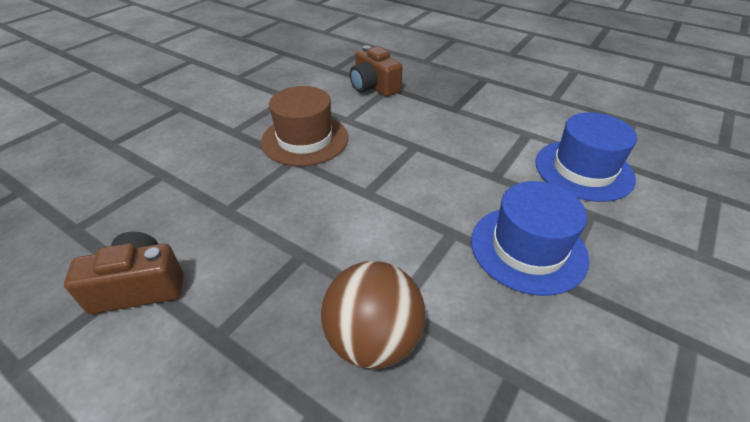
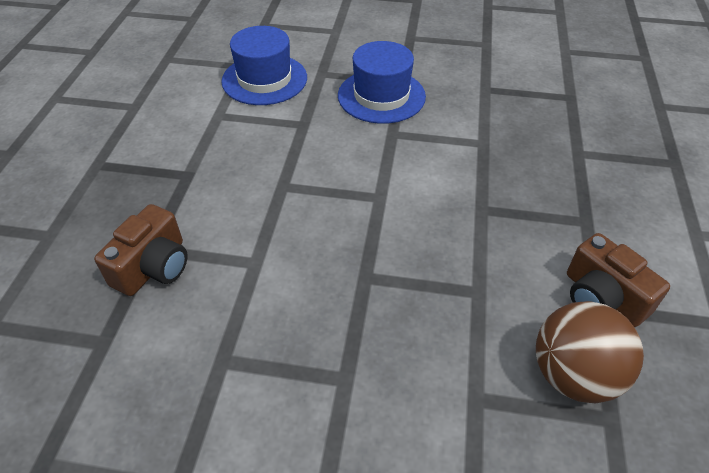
camera: 115 degrees left, 5 degrees up
brown hat [261,86,348,166] -> none
brown ball [320,261,426,369] -> brown ball moved to [536,301,644,403]

